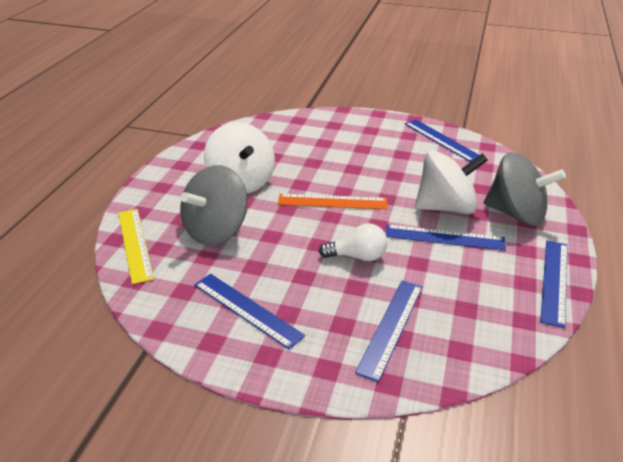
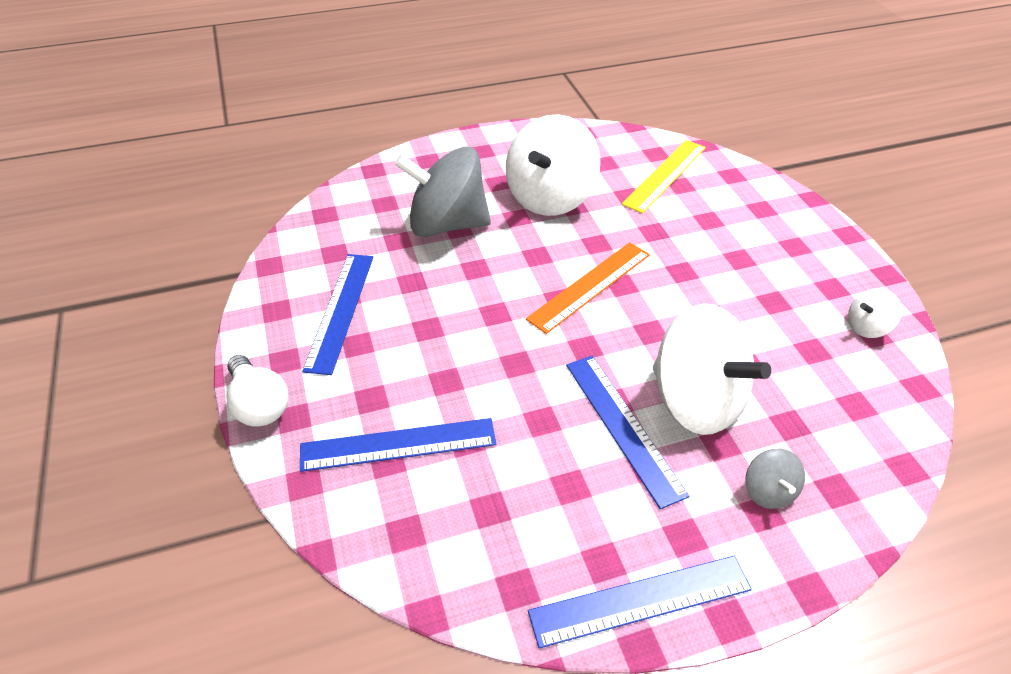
camera: 55 degrees right, 10 degrees up
yellow ruler [118,209,154,284] -> yellow ruler moved to [622,140,706,213]
orange ruler [278,194,387,209] -> orange ruler turned 75 degrees clockwise [526,242,650,334]
white light bulb [319,223,387,261] -> white light bulb moved to [227,355,288,427]
blue ruler [405,119,479,162] -> white spinning top [848,288,902,338]
grey spinning top [484,152,566,226] -> grey spinning top [745,449,805,509], size x0.45

